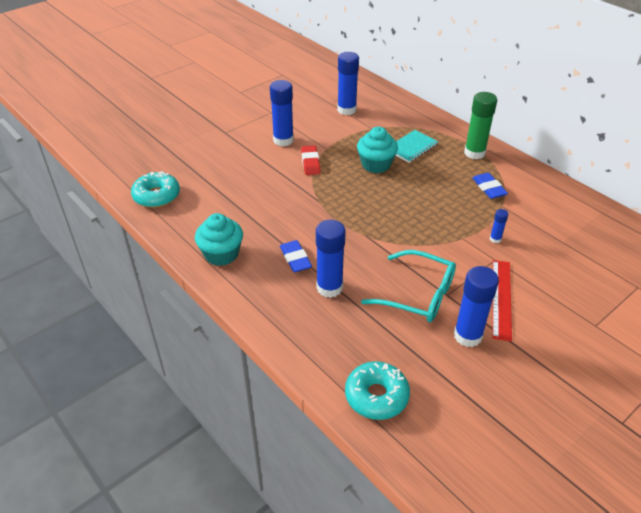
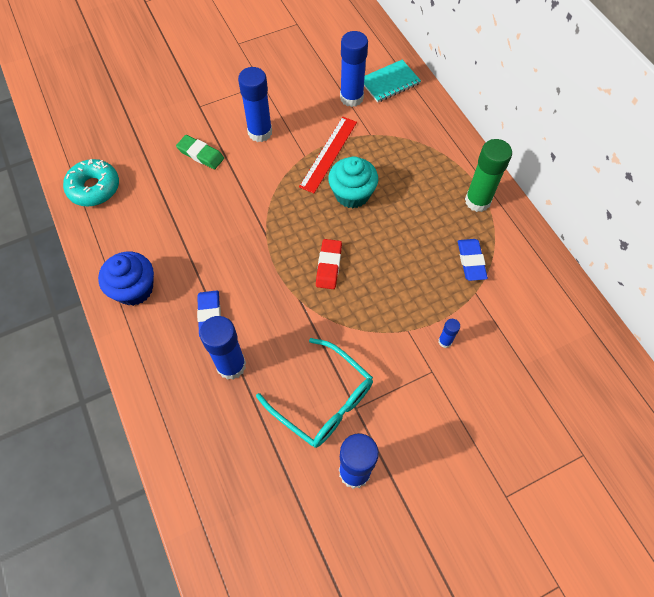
camera: 15 degrees right, 20 degrees up
turquoise cupcake [195,213,243,266] -> blue cupcake [98,252,154,306]
red eraser [301,145,321,175] -> red eraser moved to [316,239,342,289]
turquoise donut [345,361,410,420] -> none
turquoise notebook [395,130,438,163] -> turquoise notebook moved to [364,60,421,103]
red ruler [492,260,512,342] -> red ruler moved to [299,117,357,193]
none -> green eraser [176,135,224,169]

